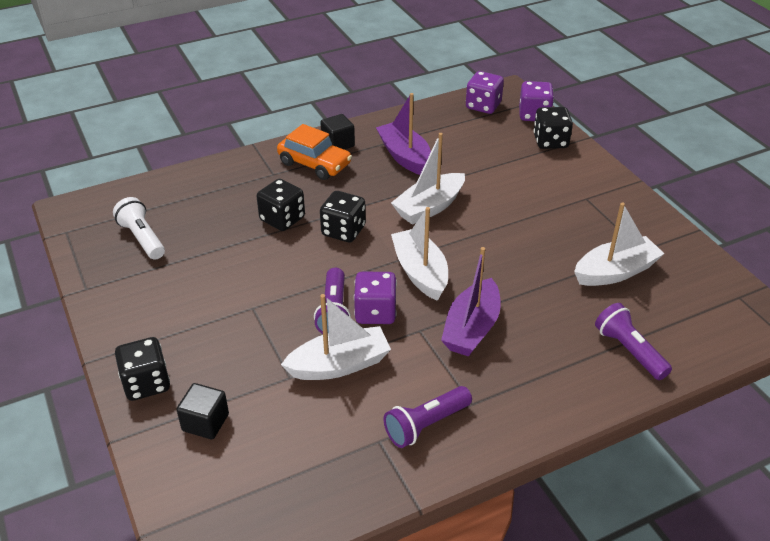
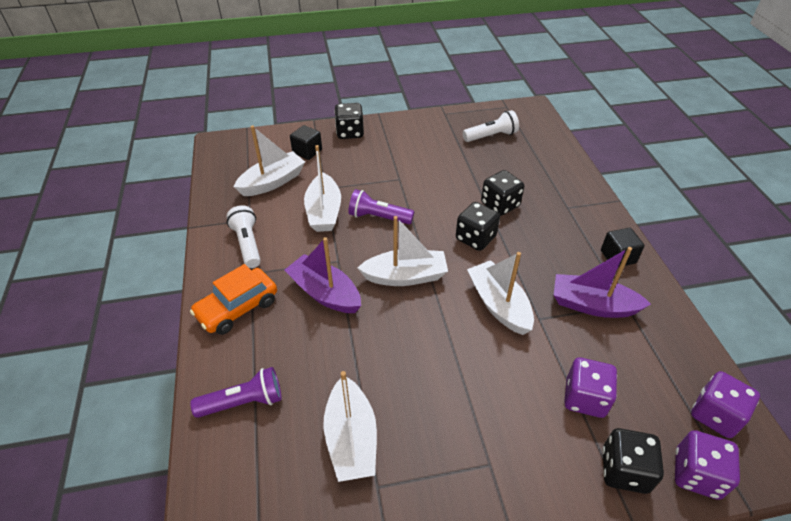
camera: 105 degrees right, 5 degrees up
orange car [277,124,352,180] -> orange car moved to [190,264,277,335]
purple dice [354,272,397,324] -> purple dice moved to [564,358,617,418]
purple boat [376,93,431,175] -> purple boat turned 150 degrees counterclockwise [554,247,651,318]
purple flashlight [384,386,472,448] -> white flashlight [226,205,261,268]
none -> white boat [234,125,305,196]

